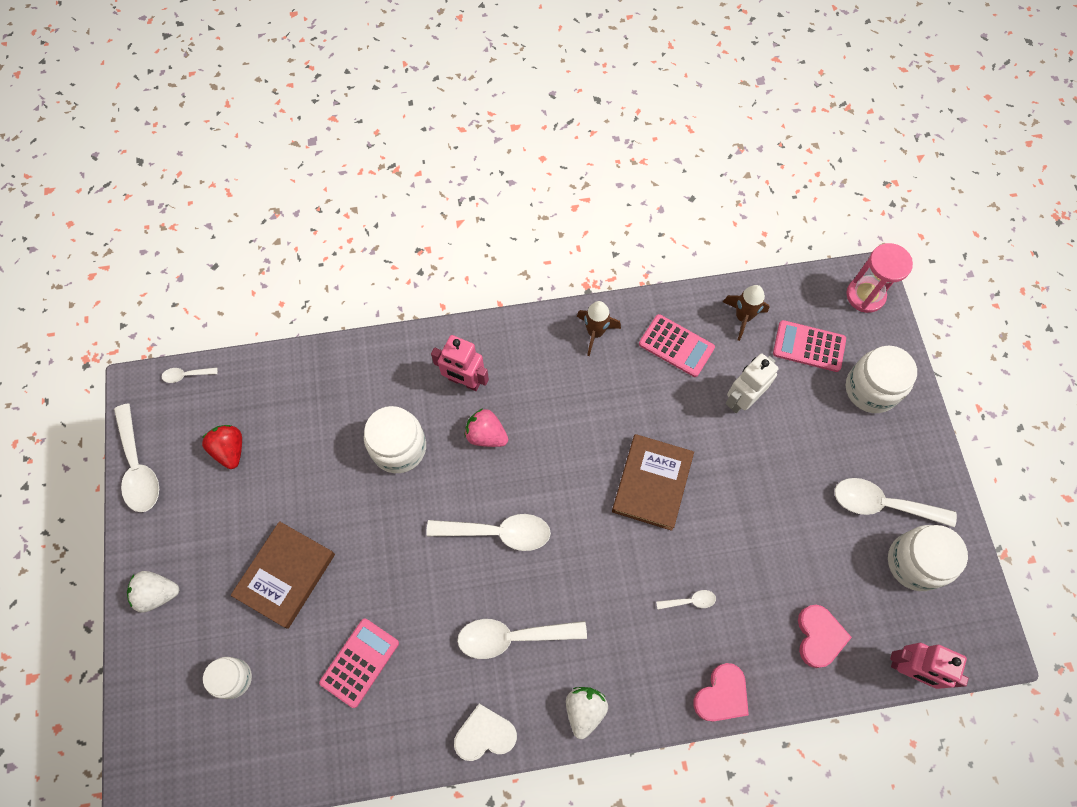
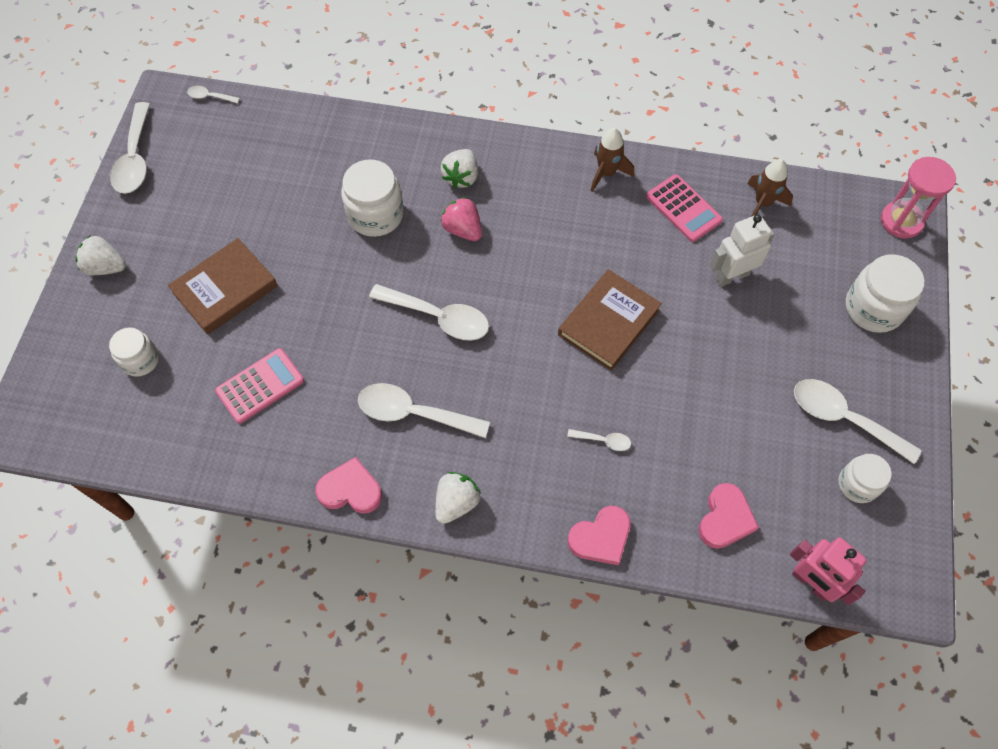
camera: 20 degrees right, 5 degrees down
red strawberry [202,425,242,469] -> none
pink robot [431,335,489,391] -> white strawberry [441,149,478,189]
white heart [454,704,517,761] -> pink heart [315,457,382,513]
pink calculator [773,320,846,372] -> none
white jar [888,525,968,591] -> white jar [838,454,892,503], size x0.63

